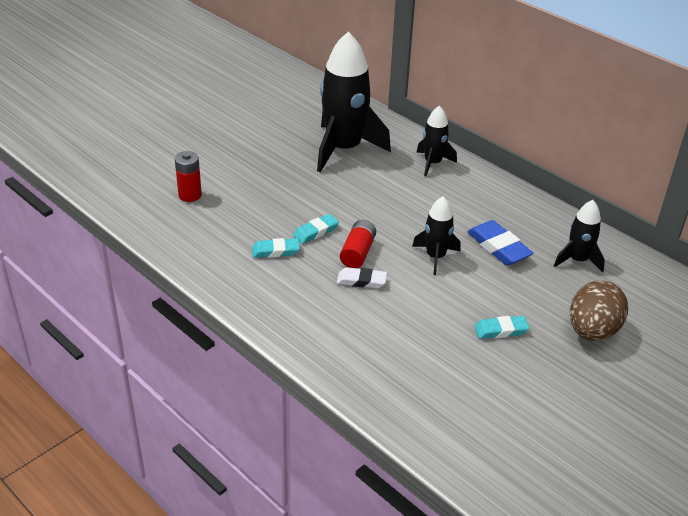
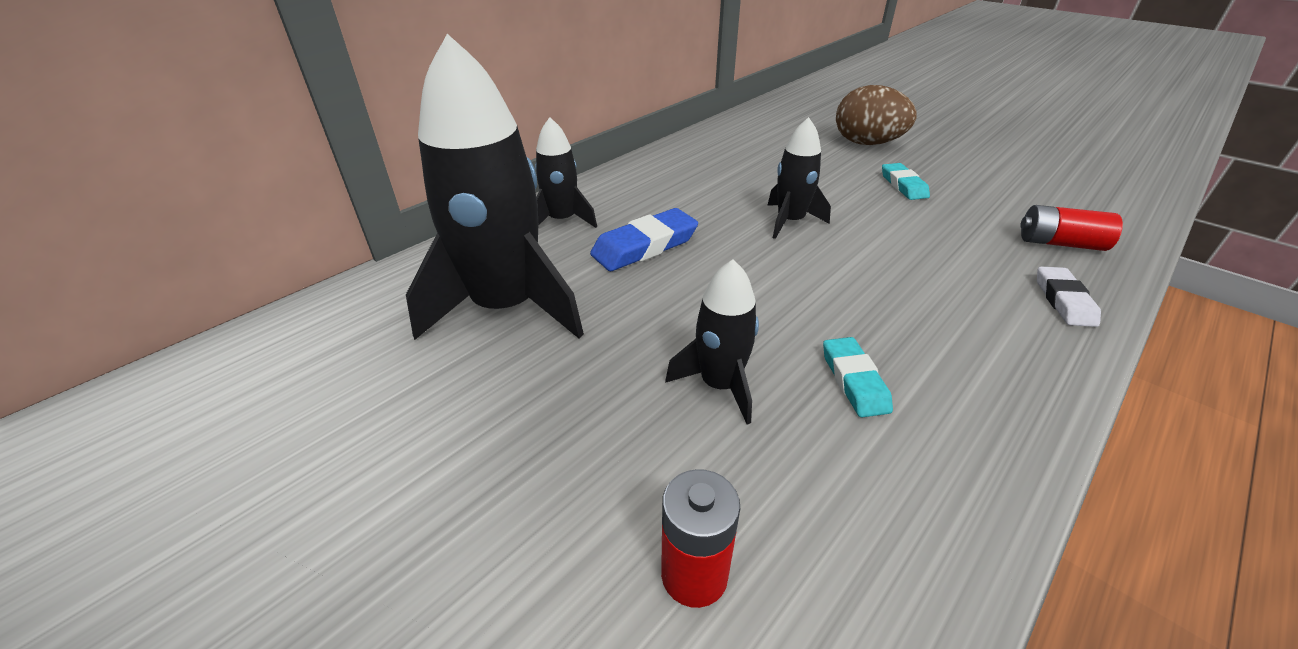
camera: 90 degrees left, 0 degrees up
turquoise eraser [293,214,339,244] -> none
white eraser [337,267,387,288] -> white eraser moved to [1037,267,1101,327]
red battery [340,220,376,268] -> red battery moved to [1020,205,1123,251]
blue eraser [467,220,534,265] -> blue eraser moved to [590,208,698,271]
black rocket [554,200,605,273] -> black rocket moved to [665,259,759,425]

